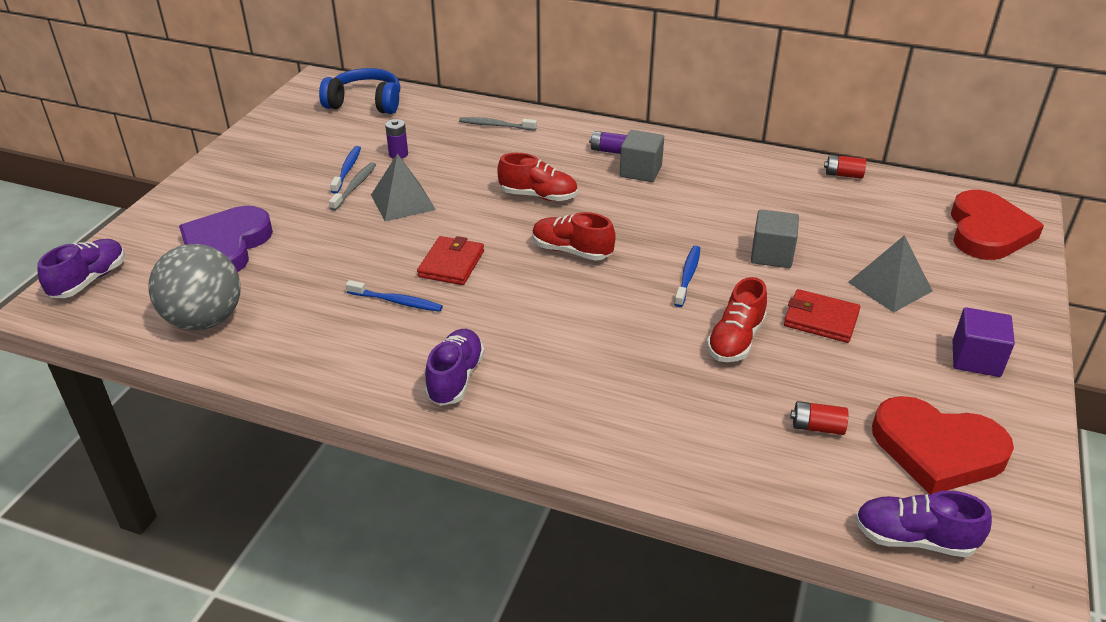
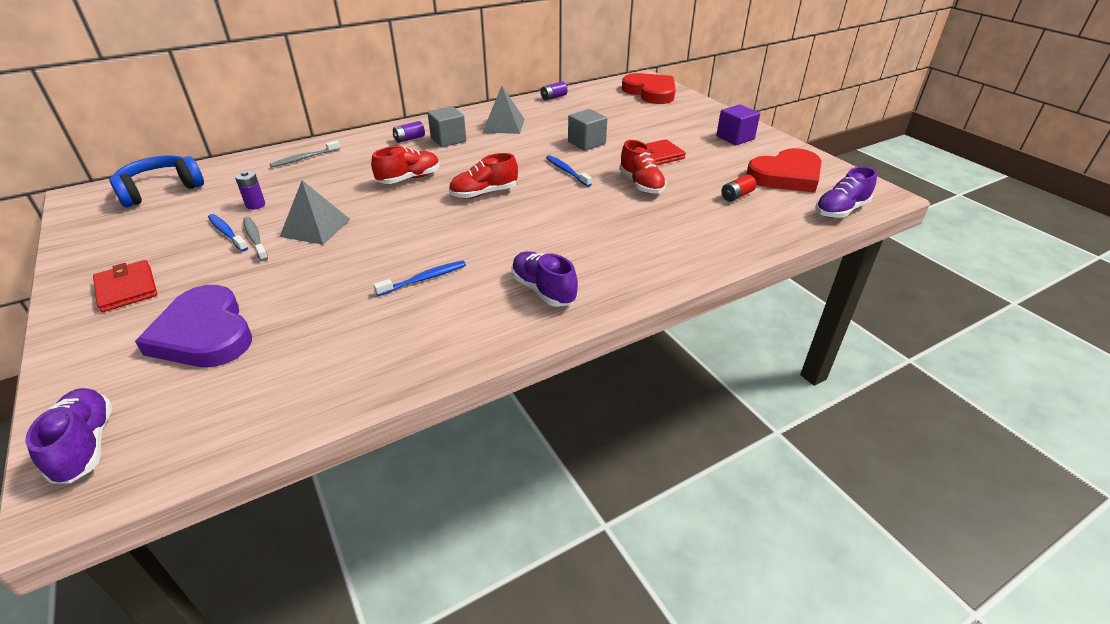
camera: 50 degrees left, 0 degrees up
grey ball [148,244,241,330] -> none
red wallet [417,236,484,285] -> red wallet moved to [93,260,157,312]
red battery [824,155,866,179] -> purple battery [541,82,568,100]
grey pyramid [848,235,933,312] -> grey pyramid moved to [482,86,525,134]

